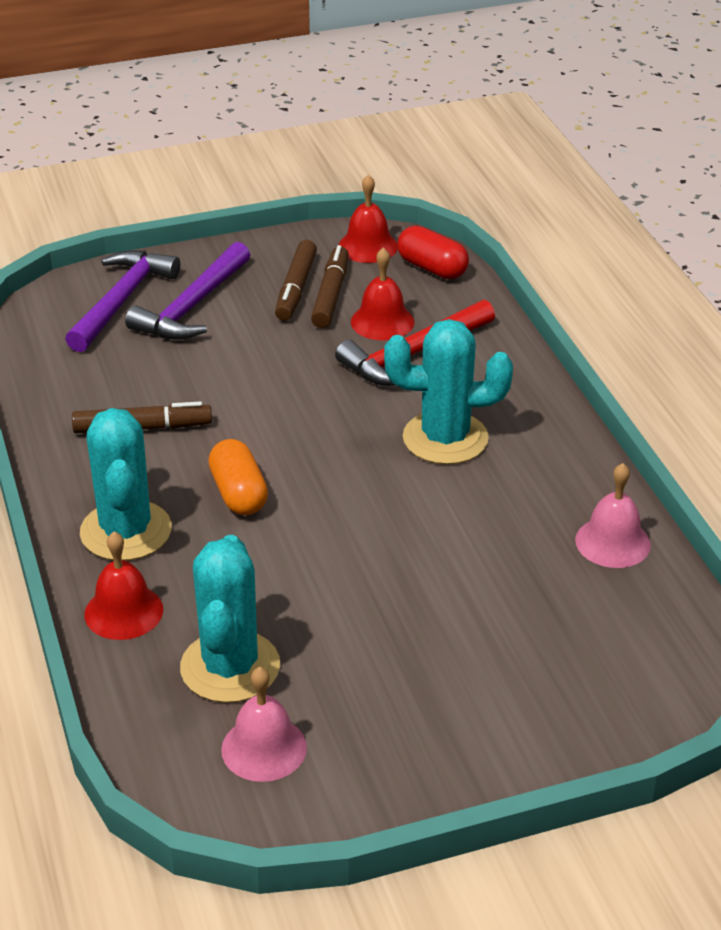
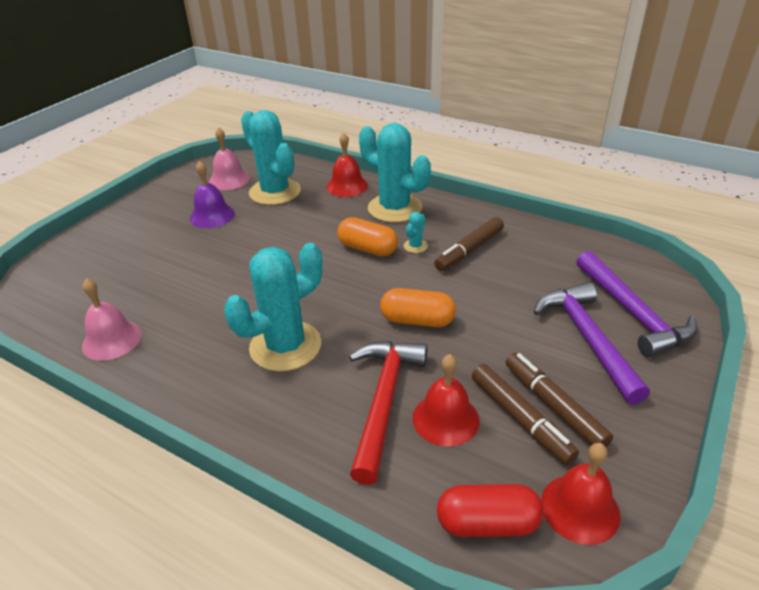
camera: 140 degrees right, 0 degrees up
none -> purple bell [190,161,235,228]
none -> orange capsule [380,288,456,327]
none -> turquoise cactus [404,212,428,253]

